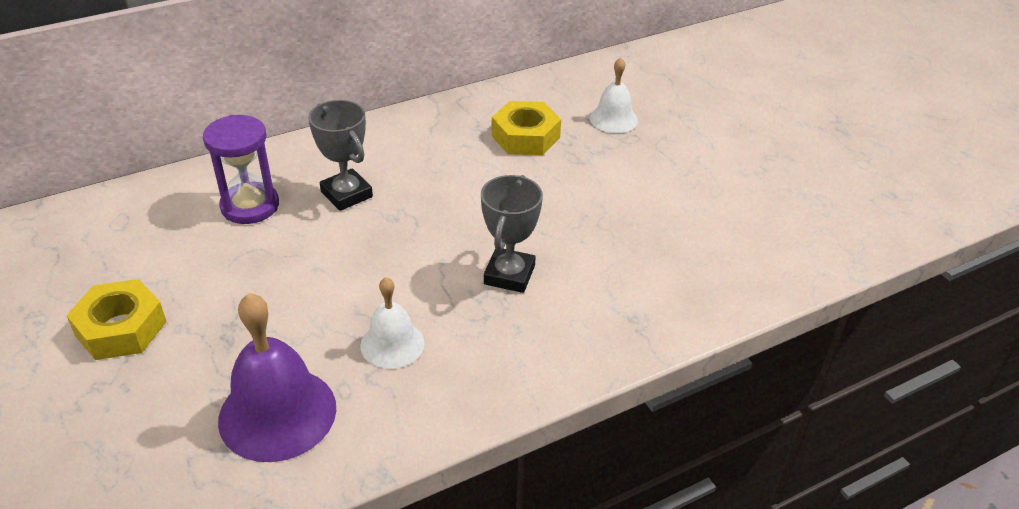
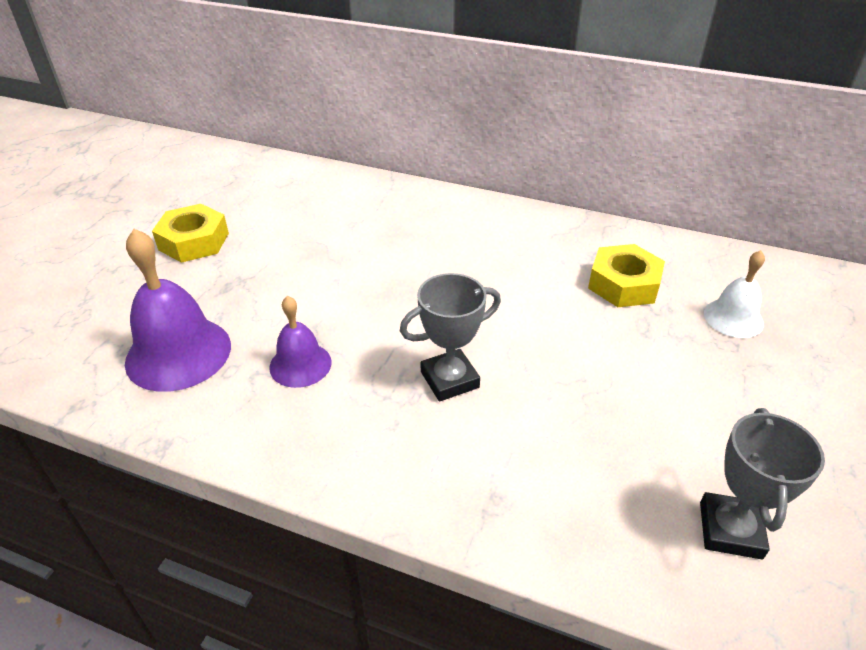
camera: 50 degrees right, 0 degrees up
purple hourglass [203,115,279,224] -> none
grey trophy [308,100,373,211] -> grey trophy moved to [700,408,825,559]
white bell [360,277,424,369] -> purple bell [269,296,332,388]

